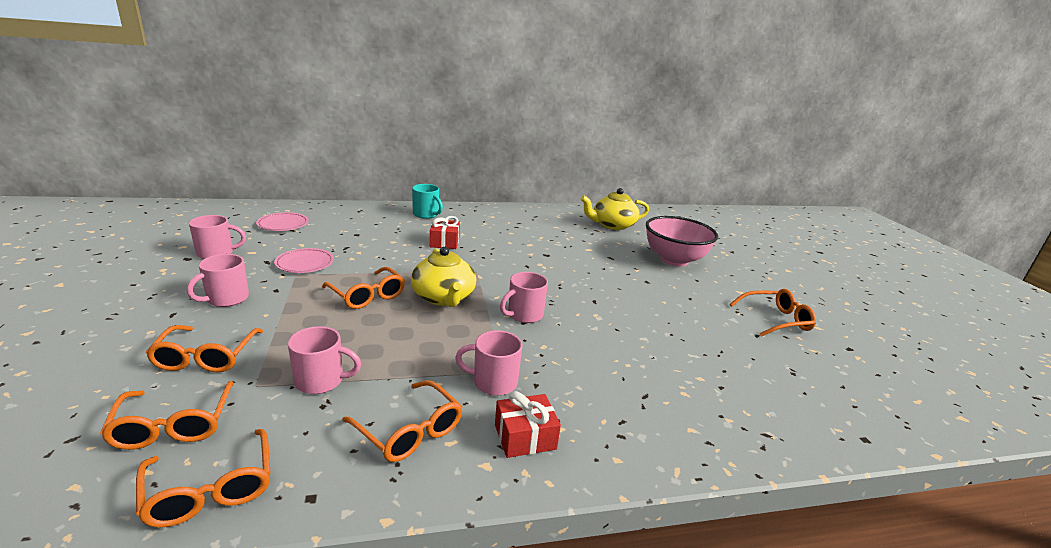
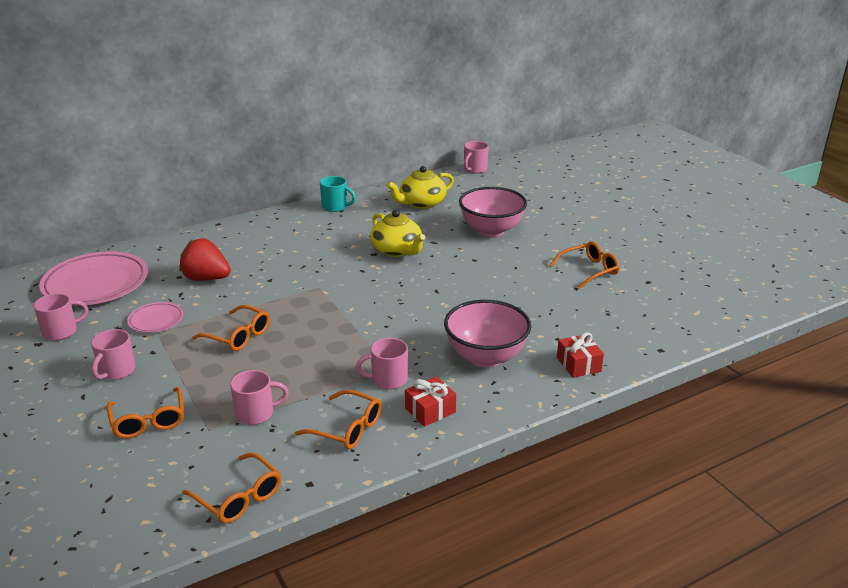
camera: 15 degrees left, 5 degrees up
orange glasses [100,381,234,450] -> none
pink plate [256,212,309,231] -> pink plate [39,252,148,306], size x2.02
yellow teapot [411,247,476,307] -> yellow teapot moved to [370,210,425,257]
turquoise mug [412,184,443,219] -> turquoise mug moved to [320,176,356,212]
red gift [430,216,460,249] -> red gift moved to [557,332,604,378]
pink mug [500,272,548,323] -> pink mug moved to [464,141,489,173]
none -> red strawberry [179,238,231,281]
none -> pink bowl [444,300,531,368]

